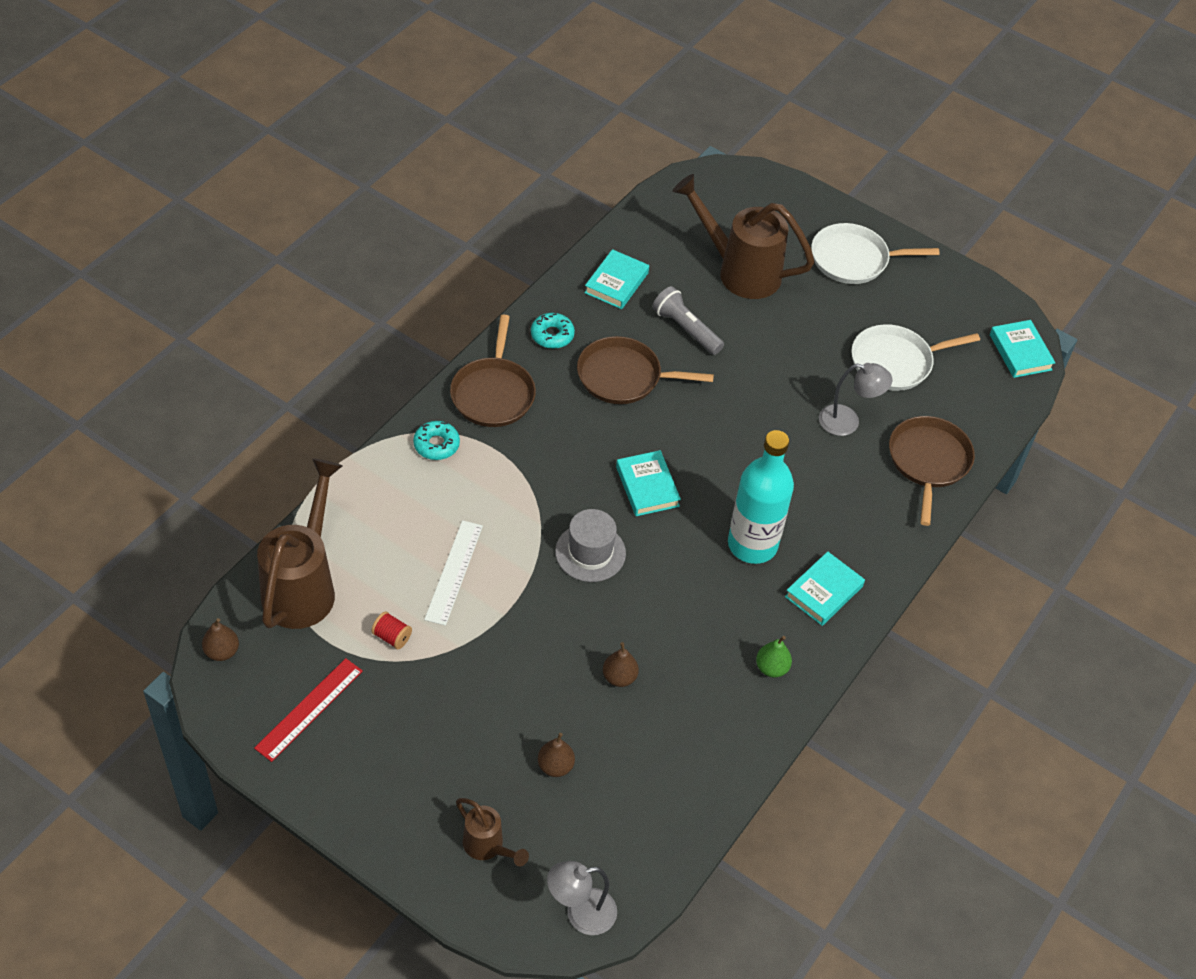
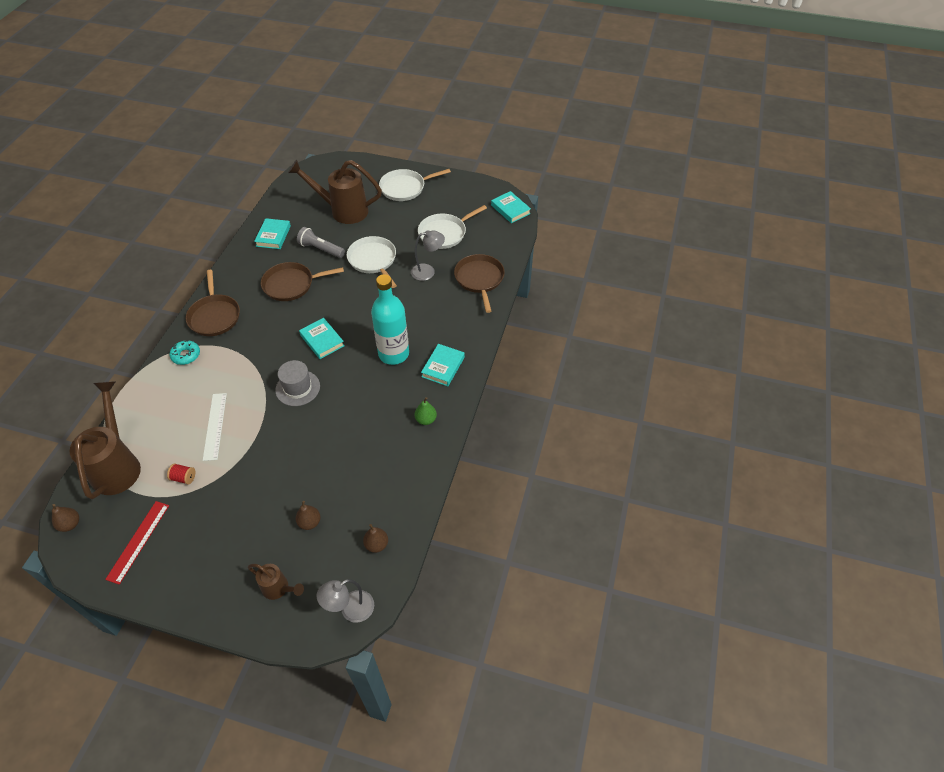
camera: 15 degrees left, 0 degrees up
turquoise donut [531,313,575,349] -> none
brown pear [603,642,639,687] -> brown pear moved to [363,524,388,553]
none -> white pan [347,236,397,288]

